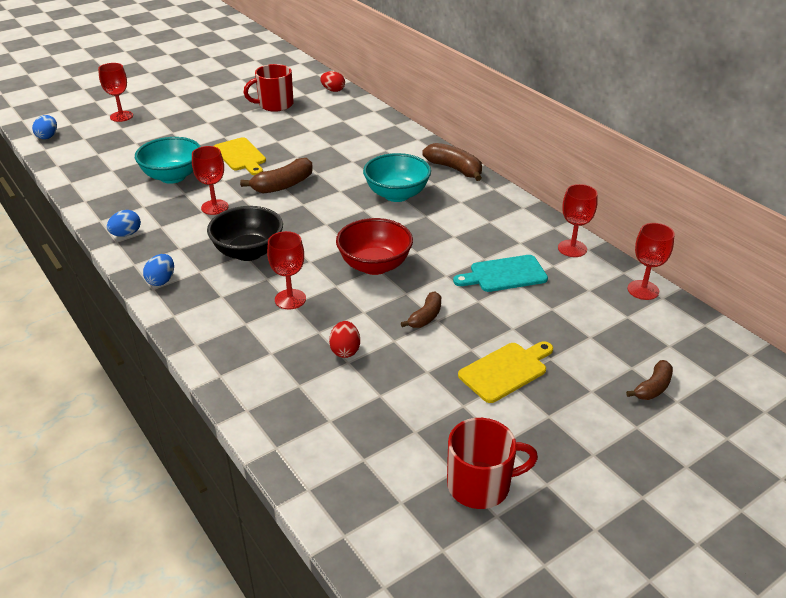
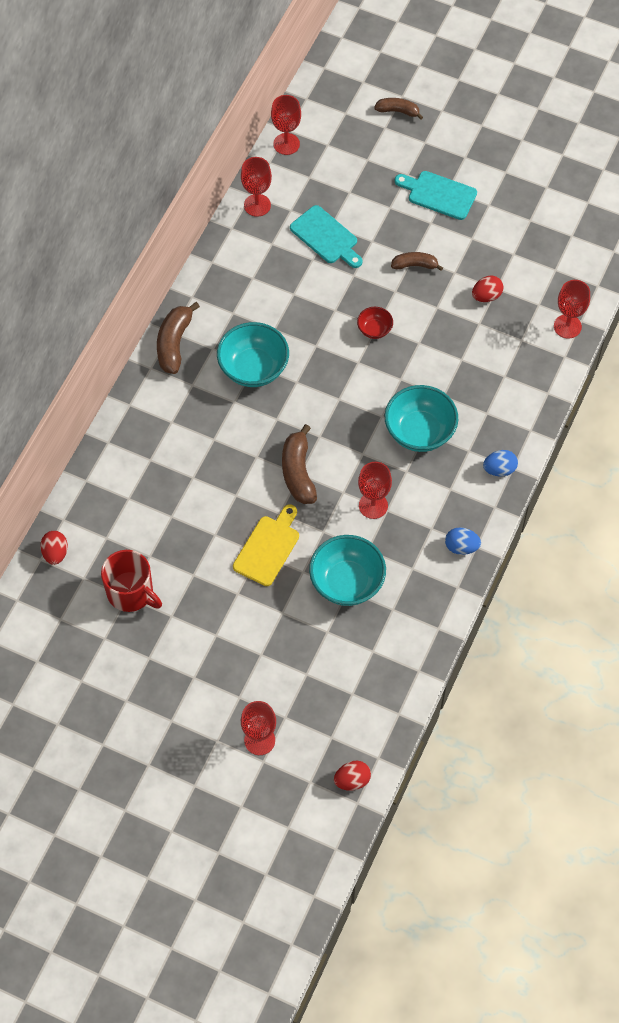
camera: 120 degrees left, 25 degrees up
blue egg [32,115,57,139] -> red egg [334,760,371,791]
black bowl [207,206,283,261] -> turquoise bowl [385,385,458,452]
brown banana [240,158,313,193] -> brown banana turned 120 degrees counterclockwise [282,424,317,504]
red goblet [267,231,306,309] -> red goblet moved to [554,280,590,339]
red bowl [336,218,413,275] -> red bowl [357,307,393,339], size x0.51
red mug [447,418,538,509] -> none
yellow cutting board [458,341,553,403] -> turquoise cutting board [395,171,477,220]

